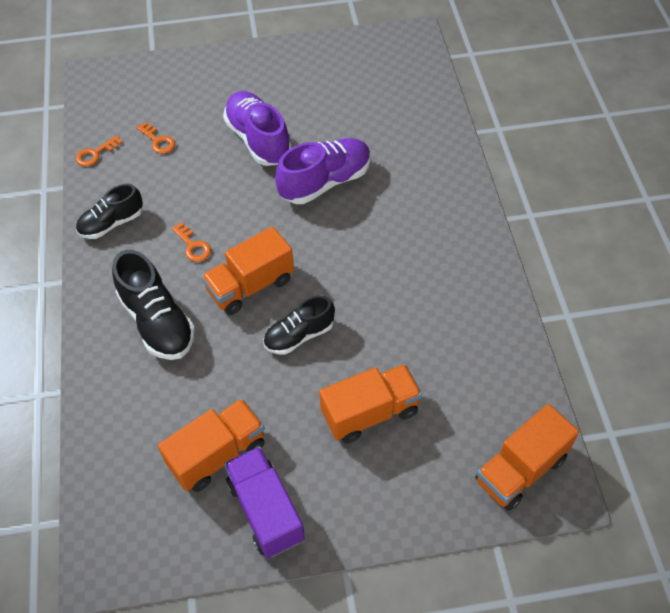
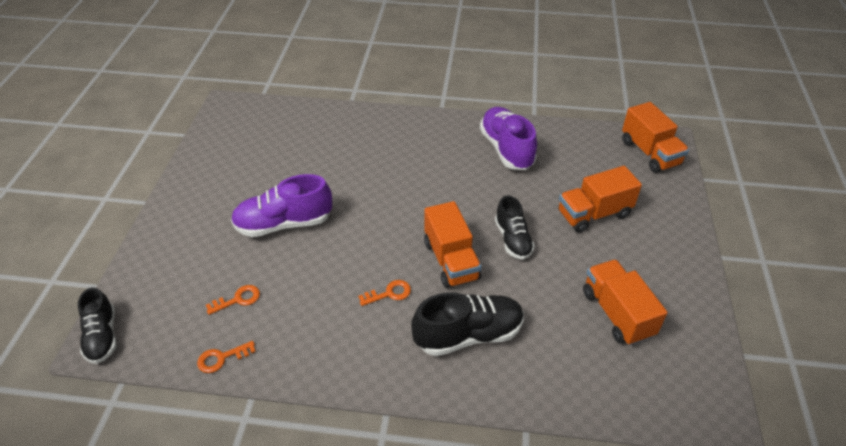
camera: 75 degrees left, 10 degrees down
orange key [75,135,123,166] -> orange key turned 90 degrees clockwise [197,341,256,373]
black shoe [76,184,143,239] -> black shoe moved to [78,287,117,364]
purple truck [224,447,305,558] -> none
purple shoe [275,138,371,204] -> purple shoe moved to [480,107,537,170]
orange truck [319,364,422,444] -> orange truck turned 105 degrees counterclockwise [558,166,642,233]

